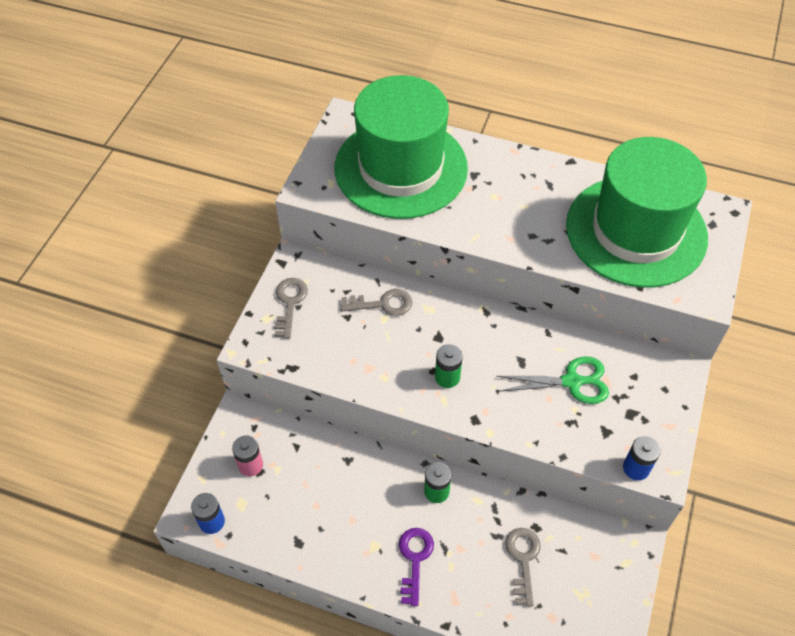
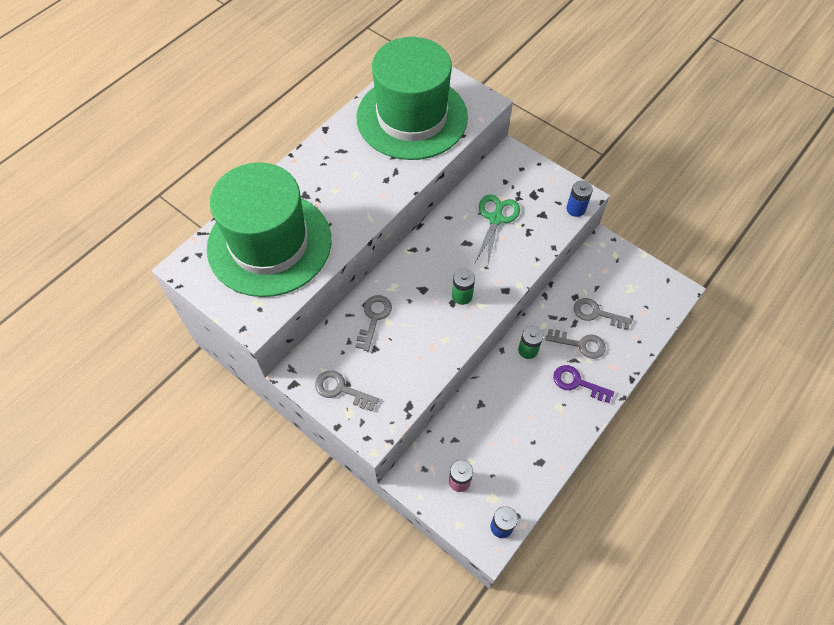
camera: 70 degrees left, 5 degrees up
none -> grey key [545,329,606,359]

